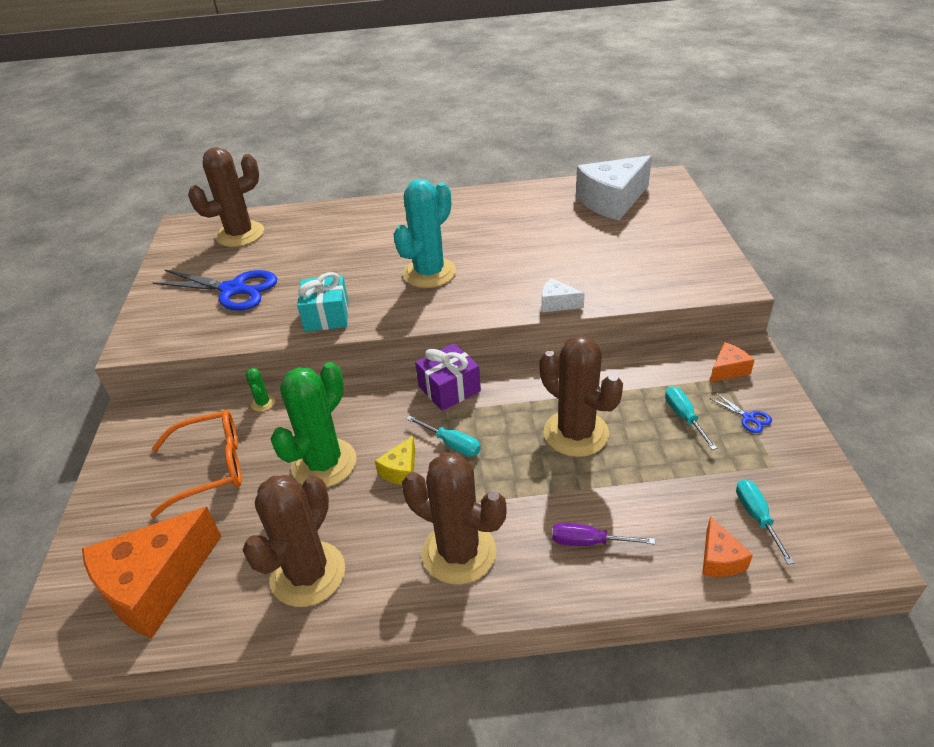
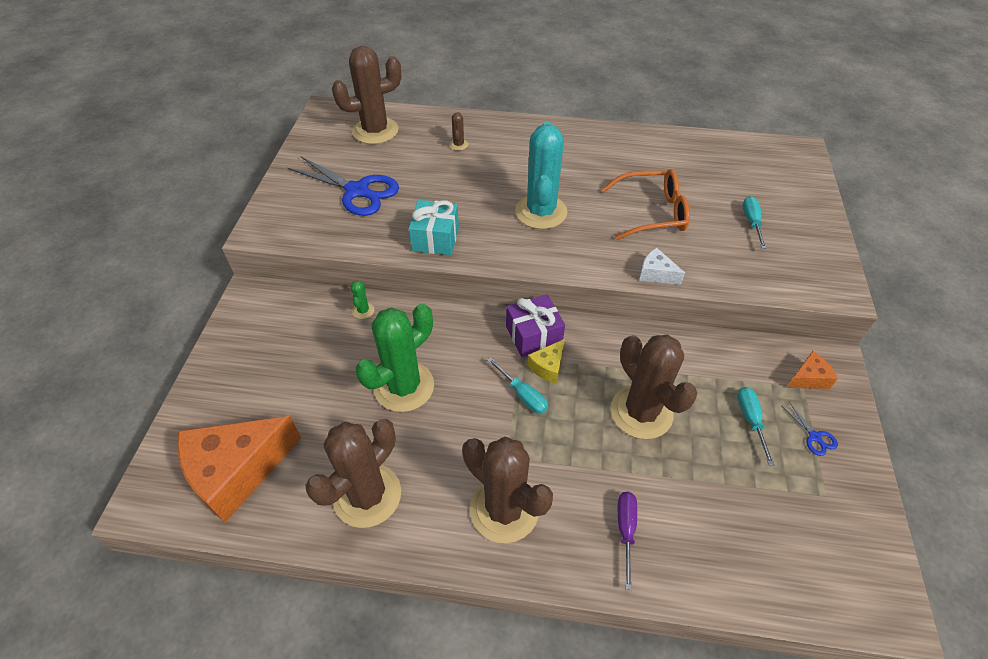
camera: 10 degrees right, 10 degrees up
orange glasses [150,410,242,517] -> orange glasses moved to [602,169,690,240]
yellow cheese [375,436,415,485] -> yellow cheese moved to [527,339,565,383]
turquoise cactus [393,179,456,288] -> turquoise cactus turned 45 degrees counterclockwise [515,122,567,229]
purple screwdriver [552,523,655,546] -> purple screwdriver turned 75 degrees clockwise [618,492,637,590]
white cheese [576,155,652,221] -> none
orange cheese [702,516,753,577] -> none
turquoise screwdriver [736,479,794,565] -> turquoise screwdriver moved to [743,196,767,249]
none -> brown cactus [449,112,468,151]

